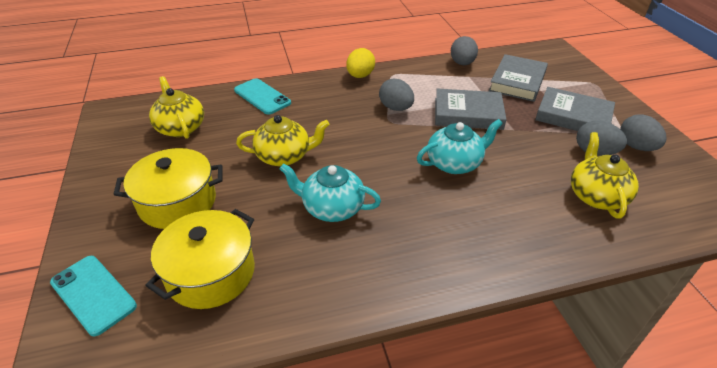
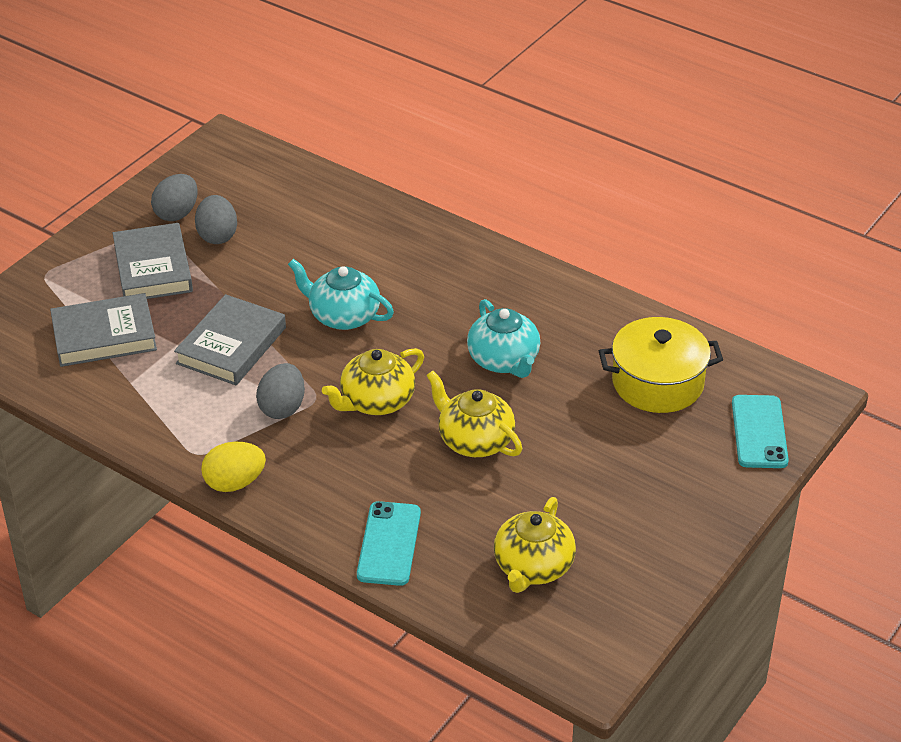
camera: 130 degrees left, 0 degrees up
yellow pot [113,148,222,229] -> none
grey book [435,88,507,130] -> grey book turned 60 degrees clockwise [174,294,286,385]
grey egg [451,36,478,65] -> none
yellow teapot [571,132,639,219] -> yellow teapot moved to [322,348,424,415]

